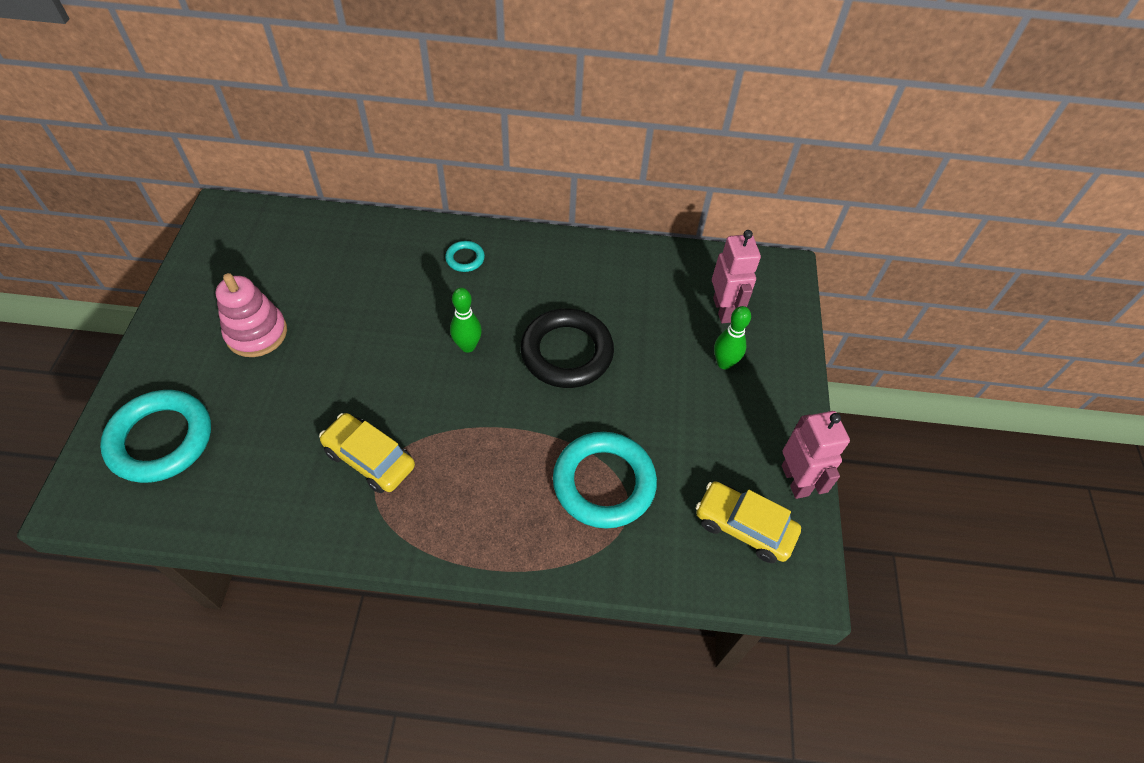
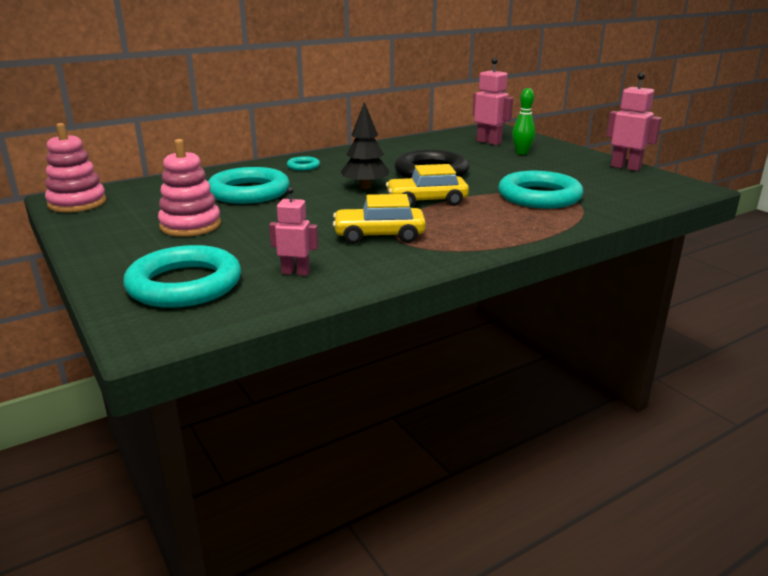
camera: 35 degrees left, 30 degrees down
green bowling pin [450,288,482,353] -> black tree [340,102,390,189]
yellow car [696,481,801,563] -> yellow car moved to [386,164,469,207]
none -> pink stacking toy [45,123,107,213]
none -> turquoise ring [208,167,290,204]
none -> pink robot [269,187,318,276]

